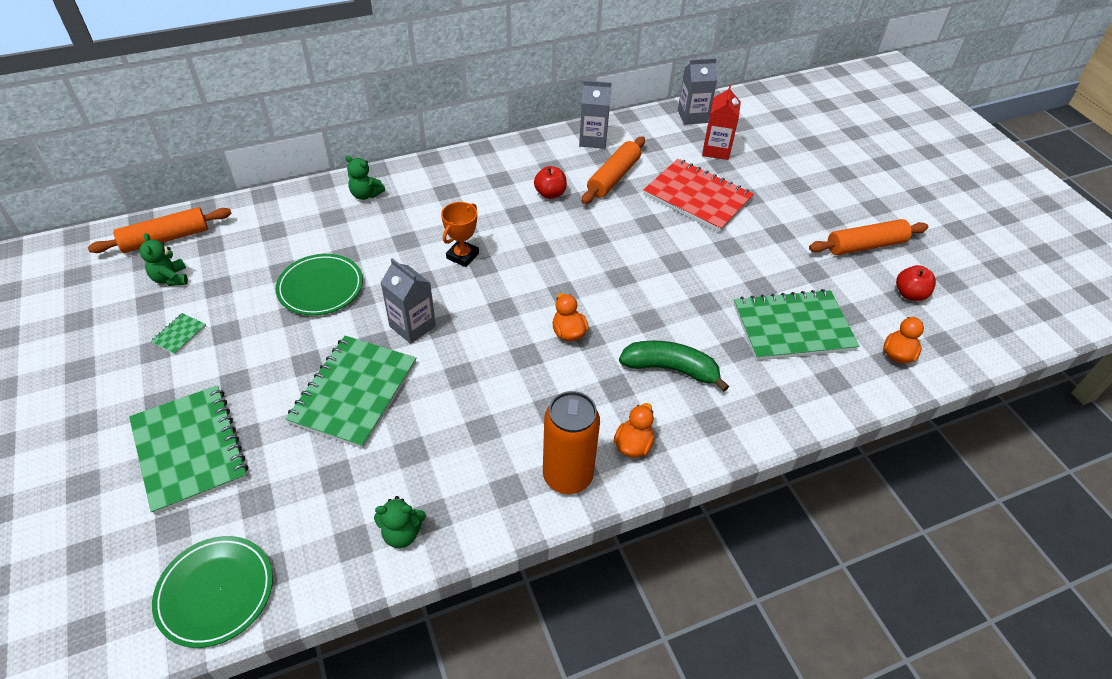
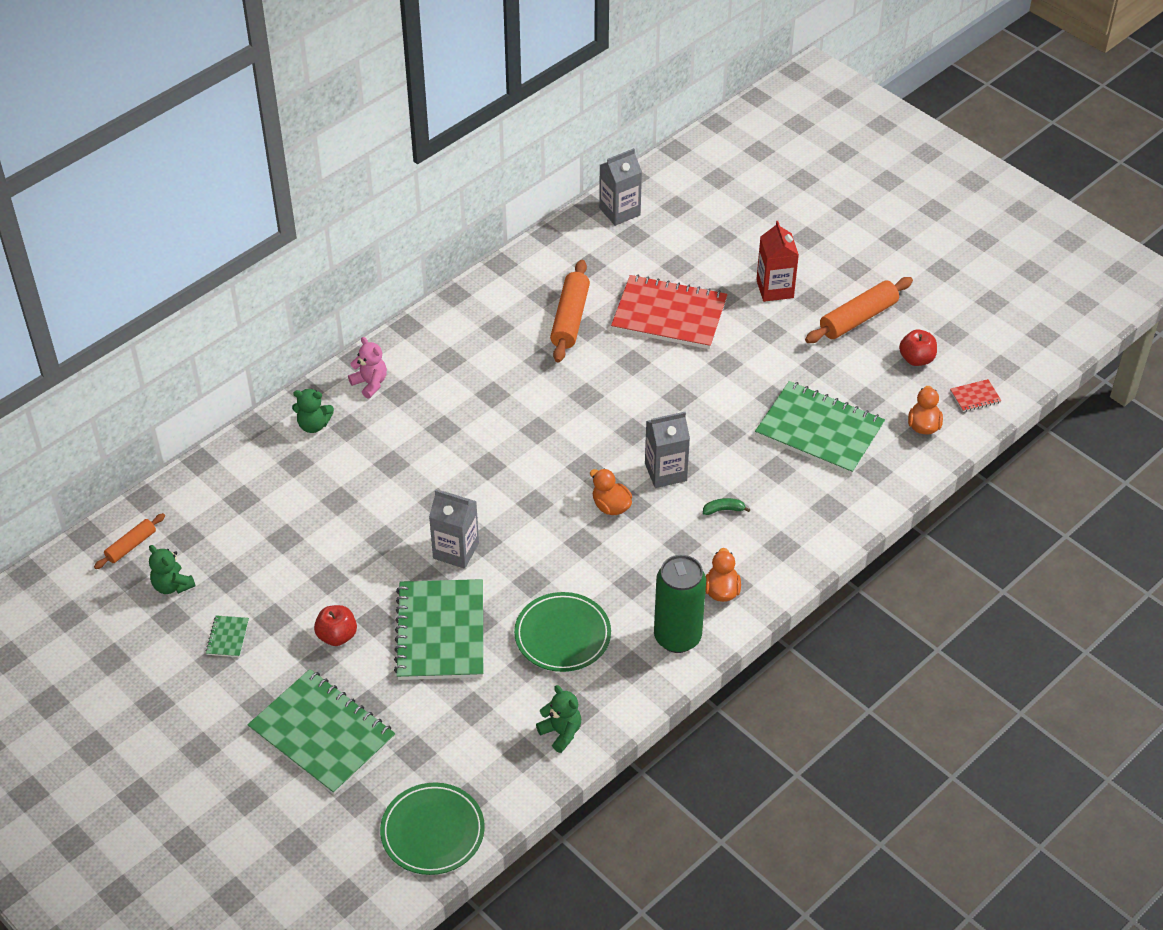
camera: 20 degrees left, 0 degrees up
orange rolling pin [88,207,232,253] -> orange rolling pin [94,513,165,569], size x0.58
green plate [275,254,363,315] -> green plate moved to [514,592,611,672]
green teddy bear [374,496,426,548] -> green teddy bear turned 105 degrees counterclockwise [536,685,581,753]
orange trophy [441,202,479,267] -> none
red apple [534,166,567,199] -> red apple moved to [314,605,357,646]
orange can [543,391,600,494] -> green can [654,555,706,653]
grey carton [579,80,612,149] -> grey carton moved to [645,412,690,488]
green banana [619,340,729,392] -> green banana [703,498,751,515], size x0.43
red carton [702,85,741,160] -> red carton moved to [756,221,799,302]
green notebook [733,289,859,361] -> green notebook turned 60 degrees clockwise [755,381,885,475]
none -> pink teddy bear [348,337,387,398]
none -> red notebook [950,379,1002,412]

